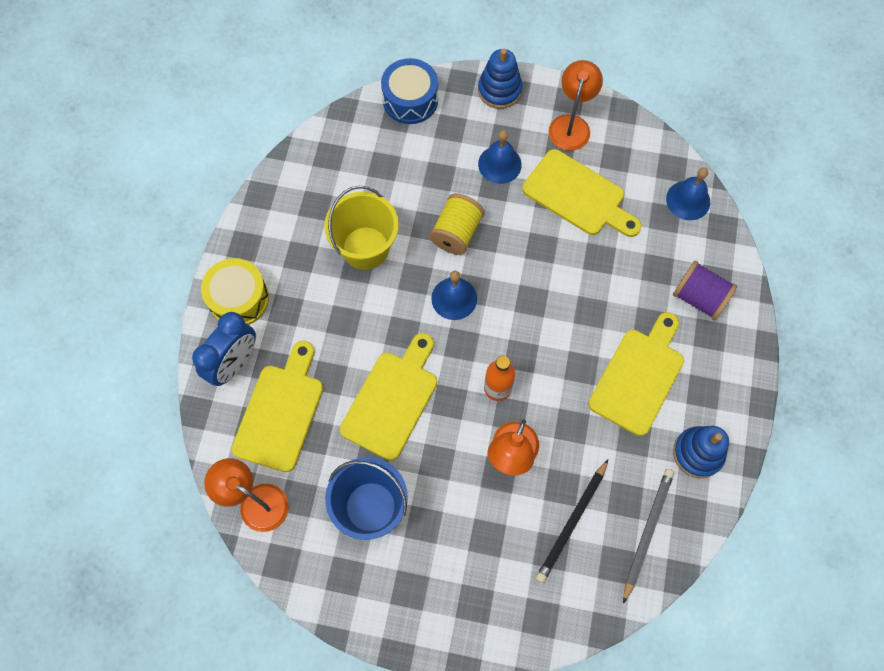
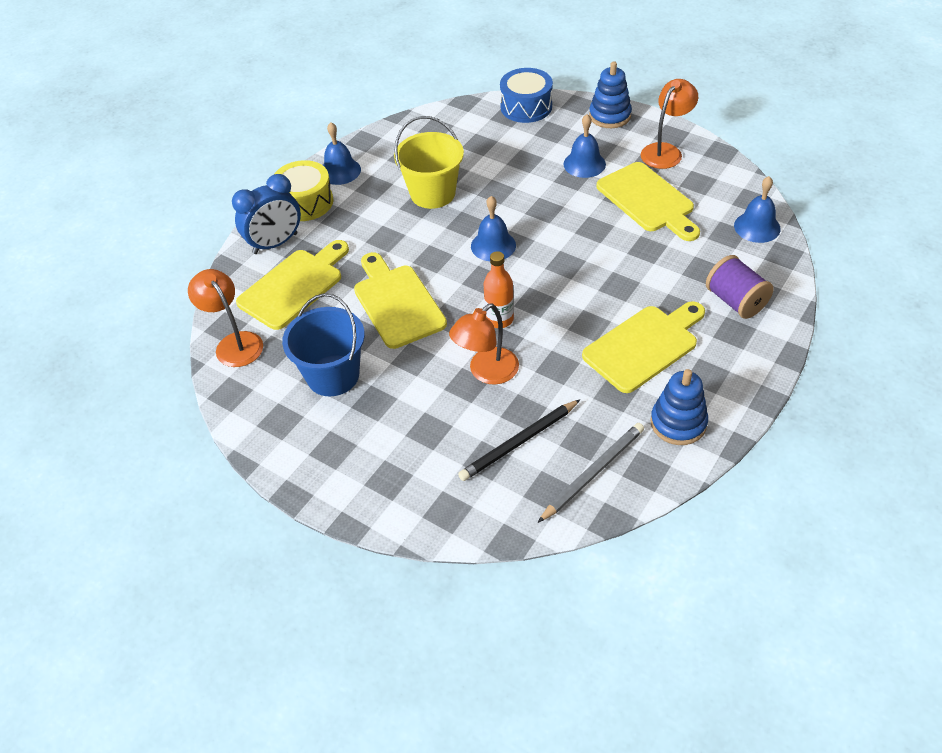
camera: 25 degrees right, 20 degrees down
yellow cutting board [340,333,437,460] -> yellow cutting board turned 75 degrees counterclockwise [354,252,447,349]
yellow spool [429,193,484,255] -> none
none -> blue bell [323,122,361,185]

